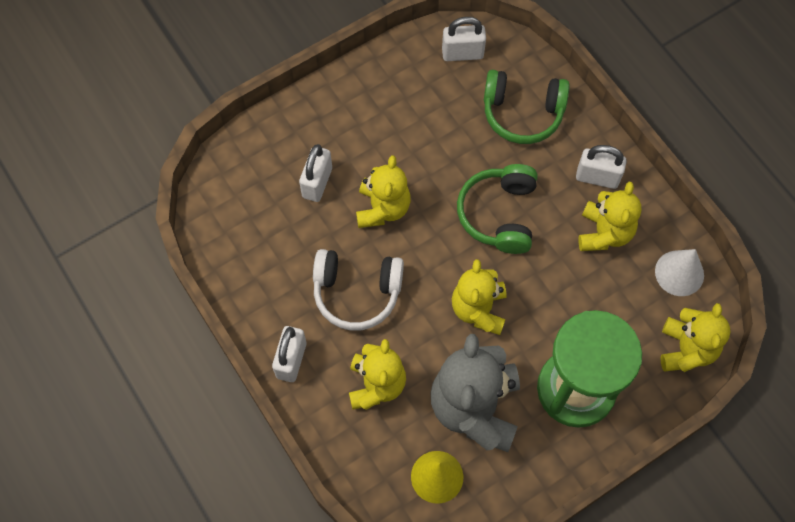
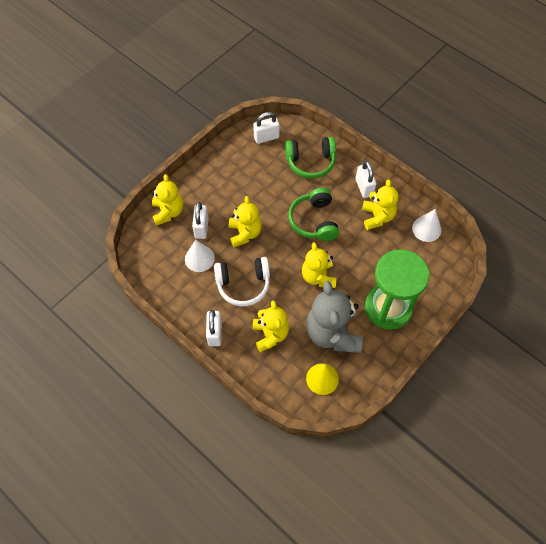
camera: 15 degrees left, 5 degrees down
white padlock [576,145,627,189] -> white padlock turned 75 degrees clockwise [355,161,376,198]
yellow teddy bear [661,303,731,372] -> yellow teddy bear moved to [151,174,183,226]
none -> white cone [185,240,215,272]

